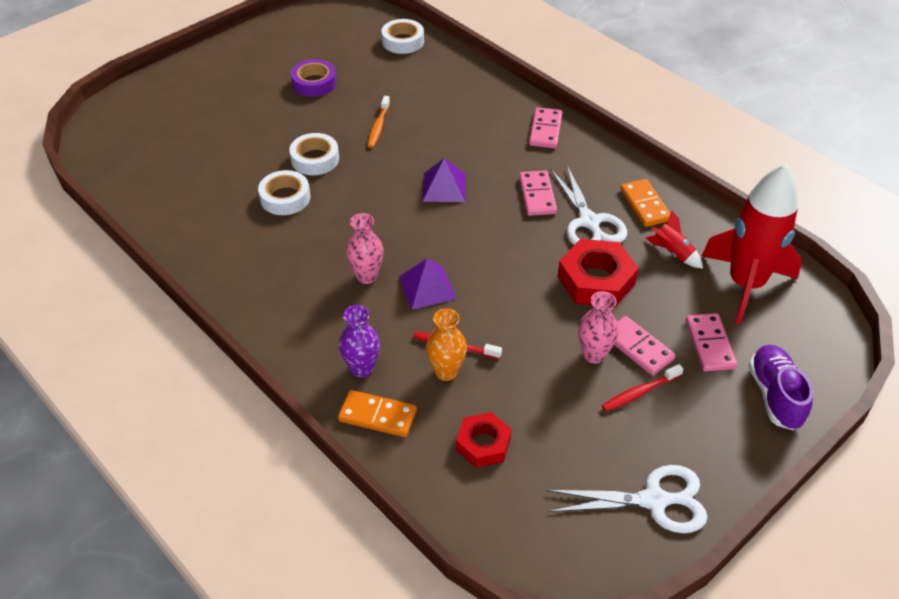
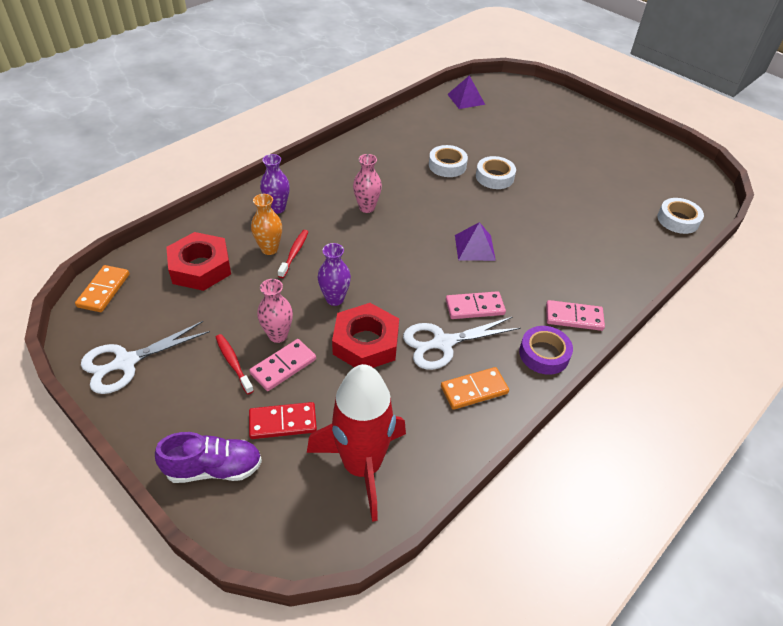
camera: 85 degrees right, 0 degrees up
purple tape [291,59,337,97] -> purple tape moved to [519,326,573,375]
orange domino [338,390,417,437] -> orange domino moved to [75,265,129,312]
orange toothbrush [367,96,390,148] -> none
purple pyramid [399,259,457,310] -> purple pyramid moved to [447,75,485,109]
red nut [456,412,512,468] -> red nut [166,232,231,291], size x1.57
white scissors [546,465,708,533] -> white scissors turned 60 degrees clockwise [81,321,210,394]
red rocket [646,210,703,269] -> none
pink domino [686,313,737,372] -> red domino [249,402,317,439]
none -> purple vase [318,243,351,306]

